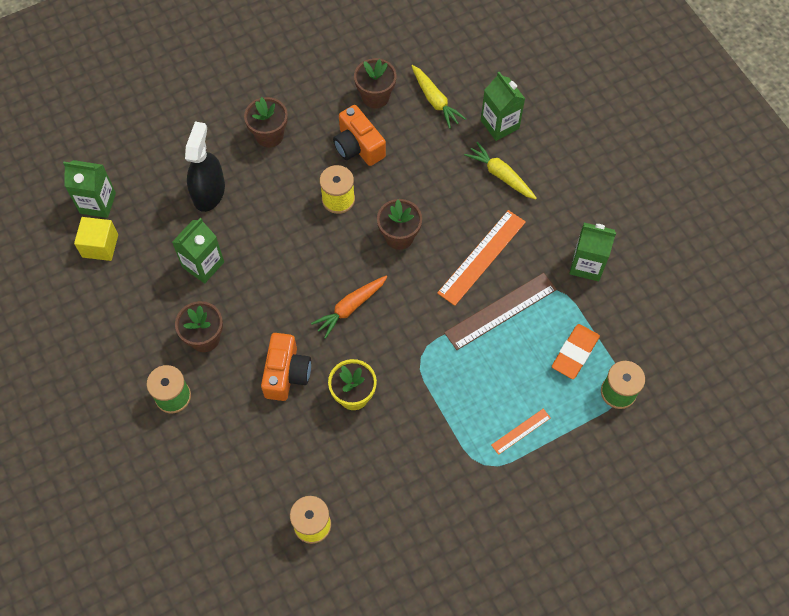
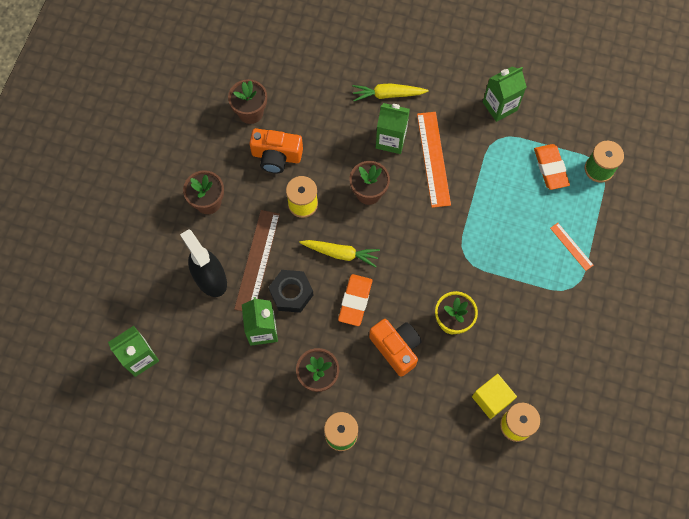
camera: 45 degrees left, 5 degrees up
yellow cube [74,217,118,261] -> yellow cube moved to [472,374,517,419]
orange carrot [311,275,387,339] -> none
yellow carrot [412,65,466,129] -> yellow carrot moved to [299,240,380,267]
brown ruler [444,273,557,350] -> brown ruler moved to [234,210,280,311]
green carton [481,72,525,141] -> green carton moved to [376,103,410,154]
orange ruler [491,409,551,455] -> orange ruler turned 45 degrees counterclockwise [550,223,594,271]
none -> black nut [269,270,313,313]
none -> orange eraser [338,274,372,326]

